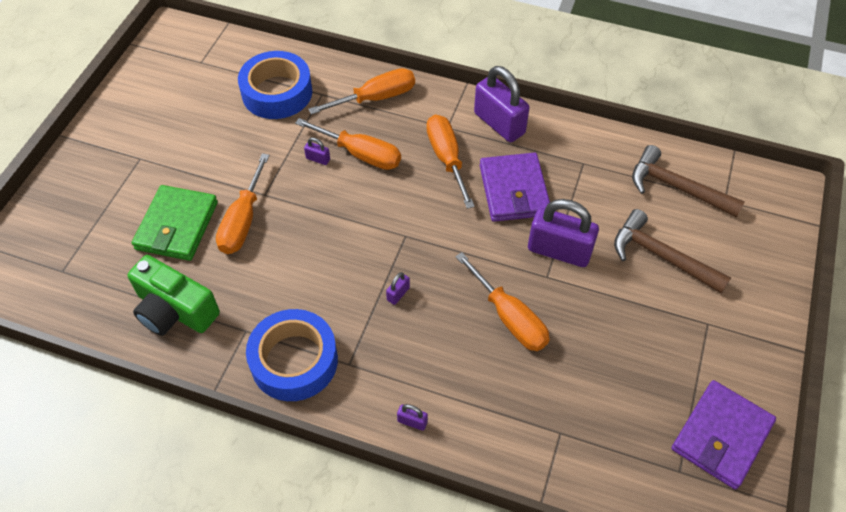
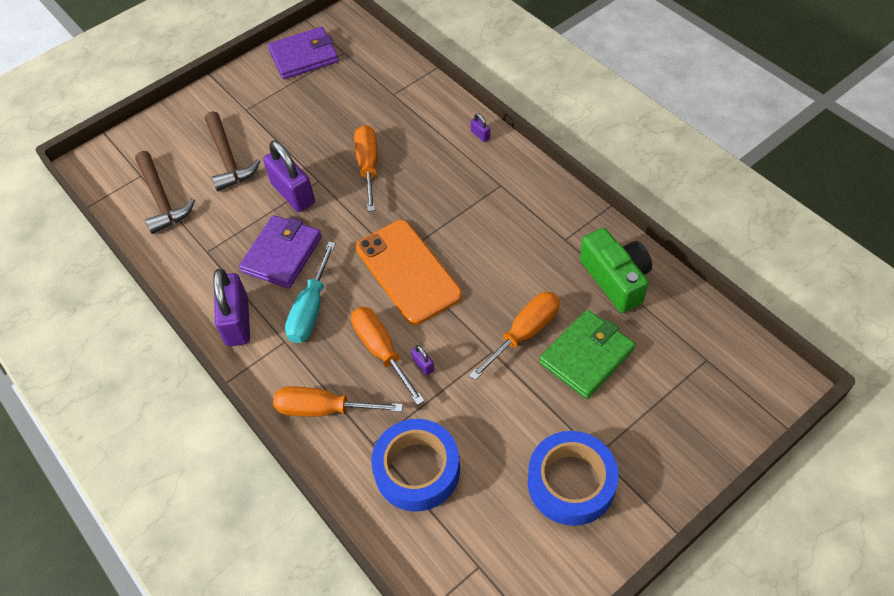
camera: 145 degrees left, 0 degrees up
blue tape [246,309,338,401] -> blue tape moved to [528,431,619,526]
purple padlock [386,272,410,305] -> none
orange screwdriver [426,115,475,209] -> turquoise screwdriver [285,242,336,343]
none -> orange phone [356,220,462,325]

